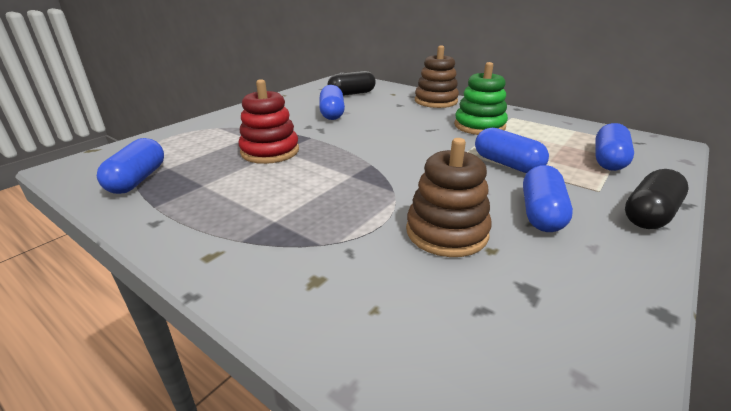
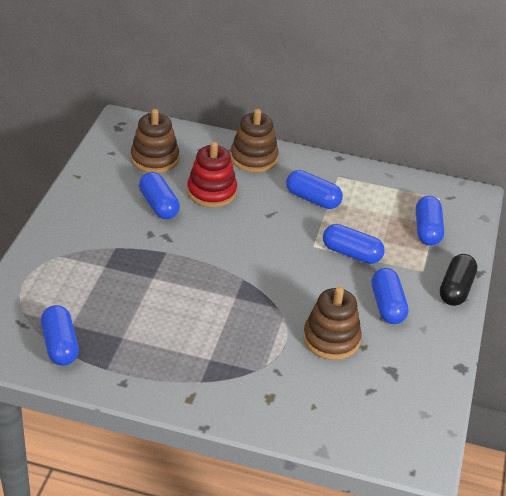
camera: 25 degrees left, 10 degrees up
red stacking toy [239,79,299,164] -> red stacking toy moved to [187,141,237,208]
black capsule [327,71,376,96] -> brown stacking toy [131,109,179,173]
green stacking toy [454,62,508,135] -> blue capsule [286,170,343,209]

